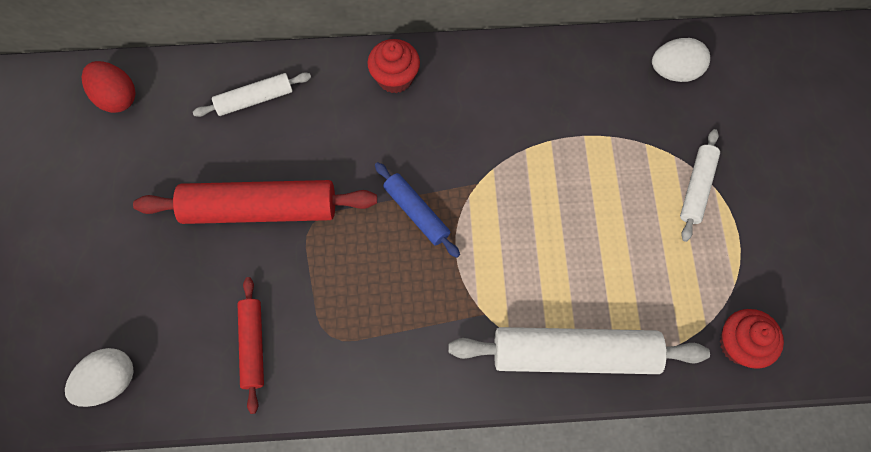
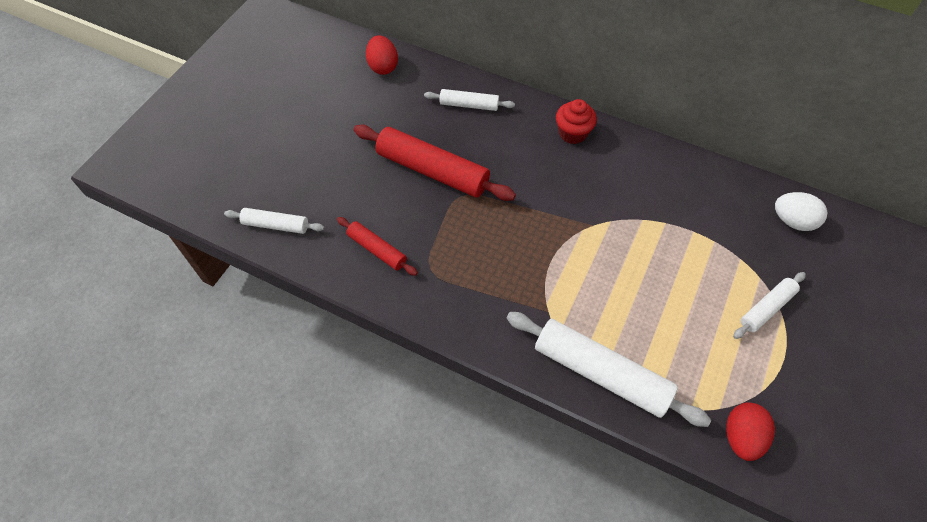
camera: 30 degrees right, 10 degrees down
white egg [65,348,134,407] -> white rolling pin [224,208,324,234]
red rolling pin [238,277,264,414] -> red rolling pin turned 75 degrees counterclockwise [337,217,418,276]
blue rolling pin [375,162,460,258] -> none
red cupcake [720,309,784,369] -> red egg [726,403,775,461]

